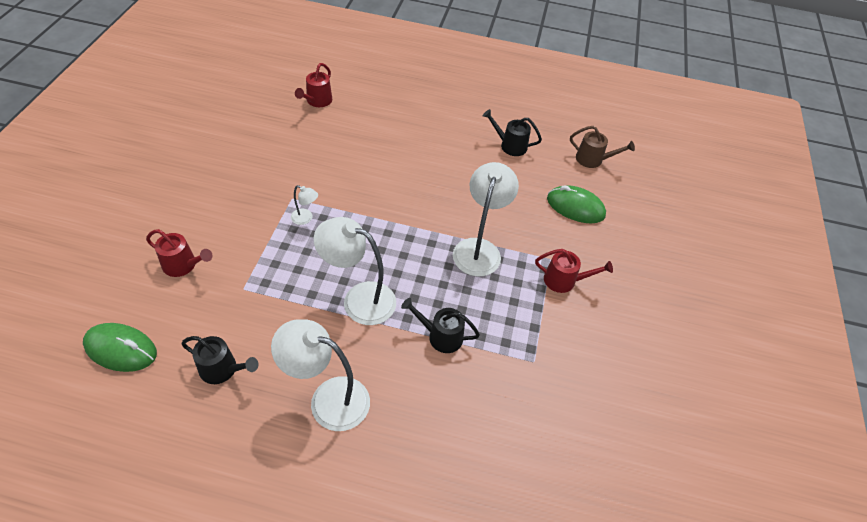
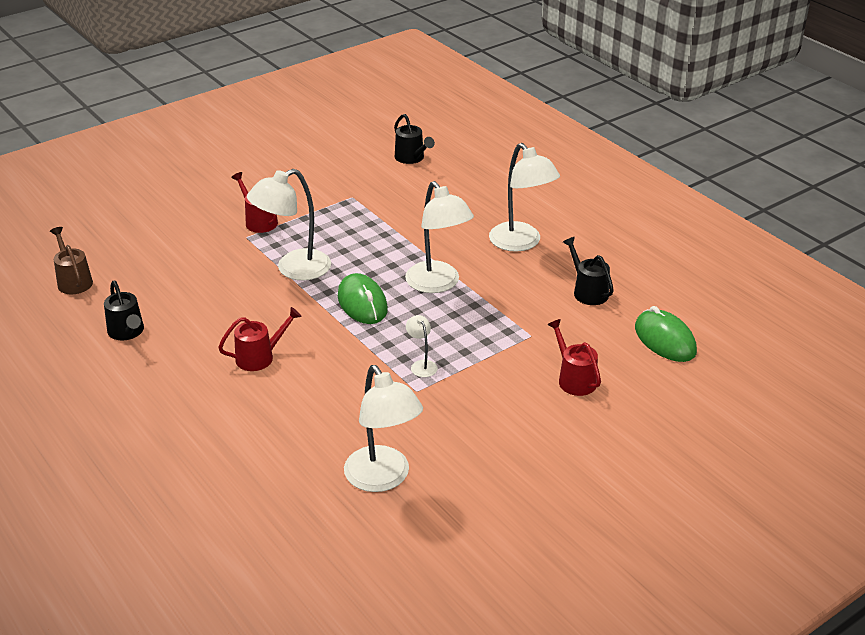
camera: 135 degrees left, 15 degrees down
red watering can [295,63,332,107] -> red watering can moved to [218,307,302,371]
black watering can [401,298,480,353] -> black watering can moved to [394,114,435,164]
green mouse [547,185,606,223] -> green mouse moved to [338,273,388,324]
none -> white lamp [344,365,423,492]

